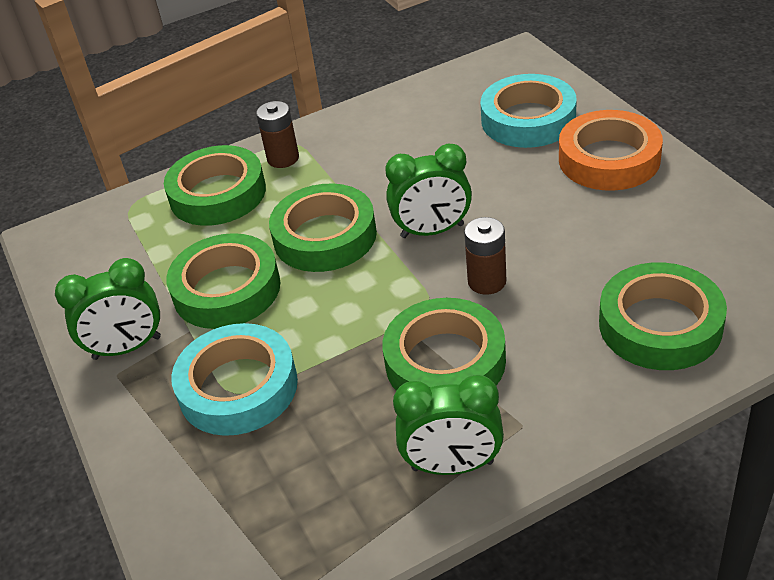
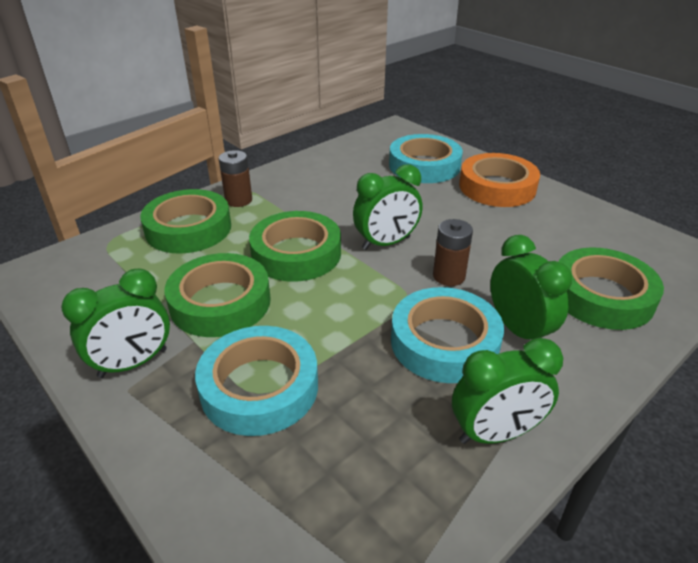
camera: 20 degrees left, 5 degrees down
green tape [382,298,506,391] -> turquoise tape [391,287,504,383]
none -> green clock [490,235,572,340]

